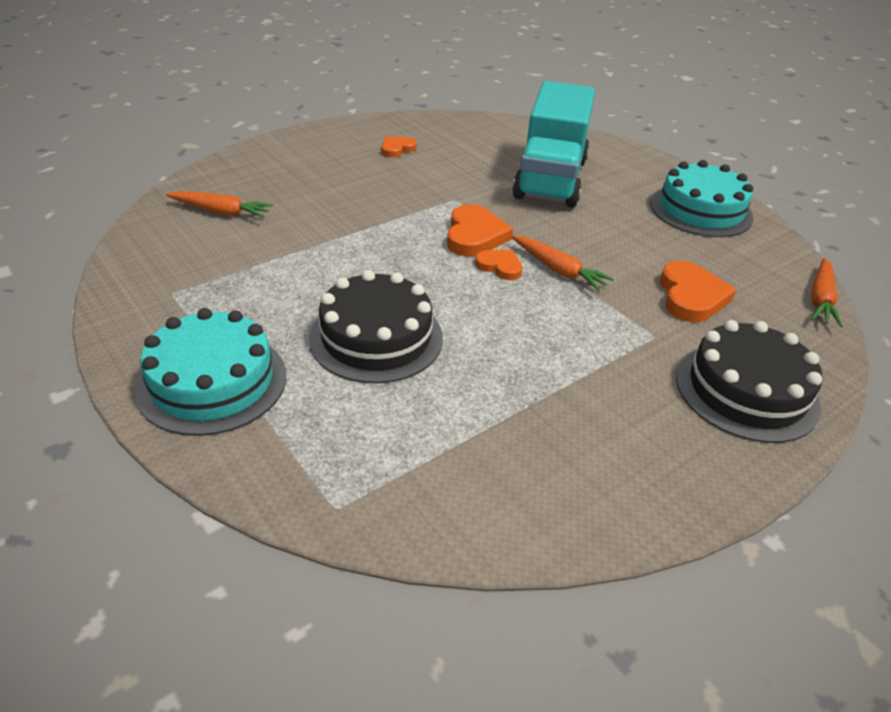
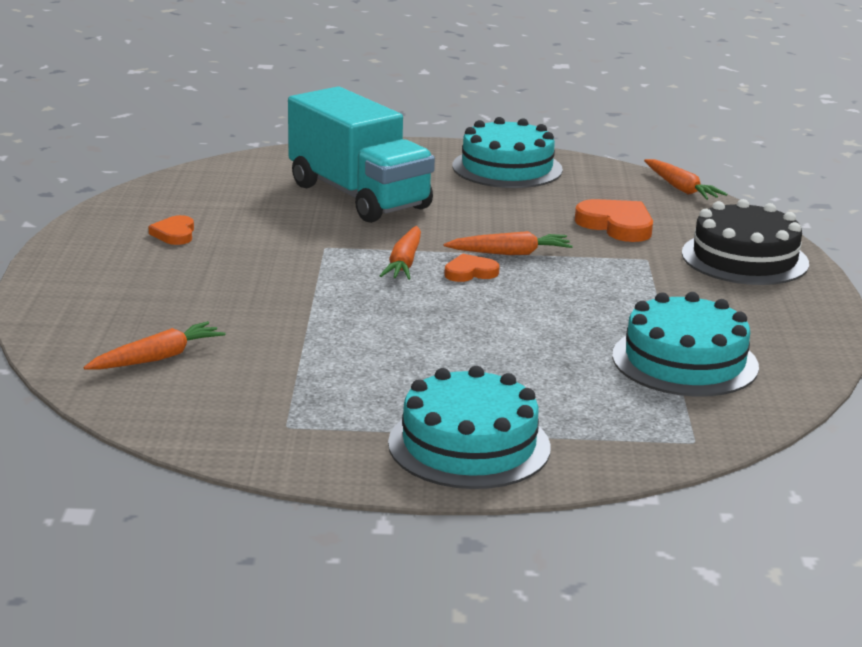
camera: 50 degrees left, 15 degrees down
black cake [309,270,443,383] -> none
orange heart [447,204,513,257] -> orange carrot [380,226,421,280]
none -> turquoise cake [612,292,759,396]

